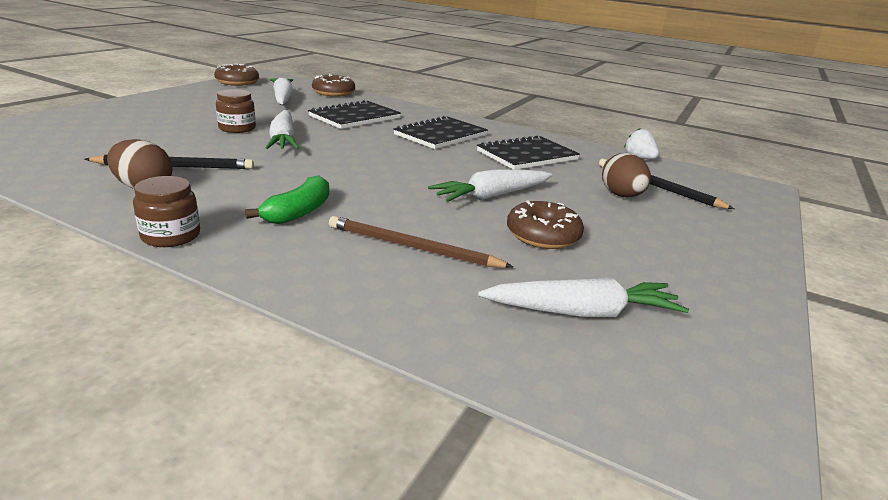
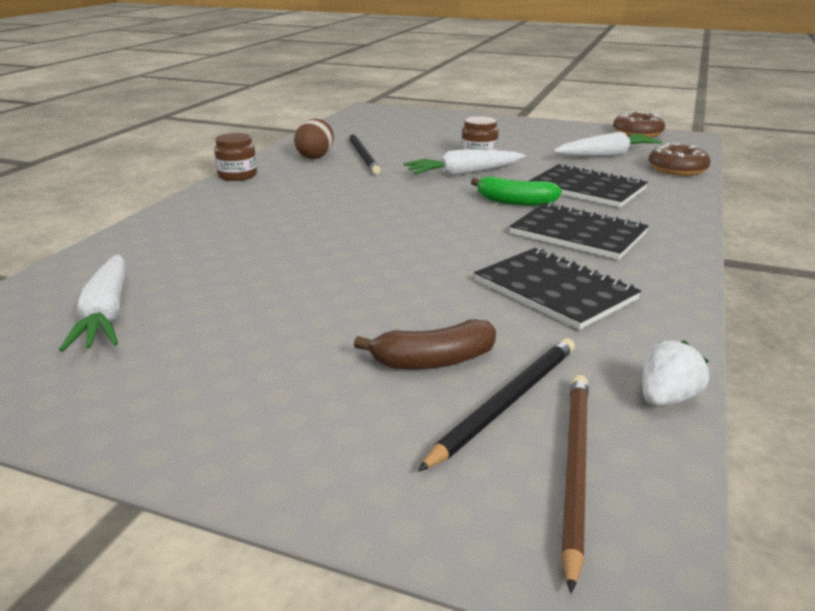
camera: 85 degrees right, 0 degrees up
green banana [245,175,329,224] -> green banana moved to [471,177,562,206]
brown pencil [329,216,513,268] -> brown pencil moved to [561,375,588,594]
white carrot [428,169,552,202] -> none
brown donut [507,200,584,249] -> none
brown egg [602,153,651,197] -> brown banana [354,319,496,369]

